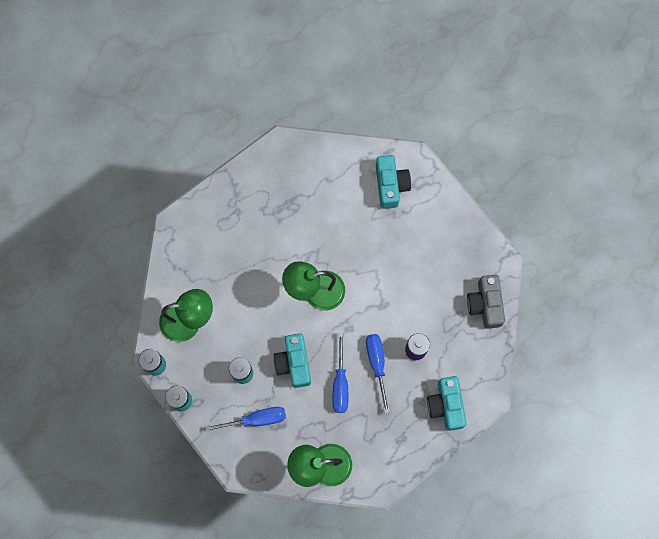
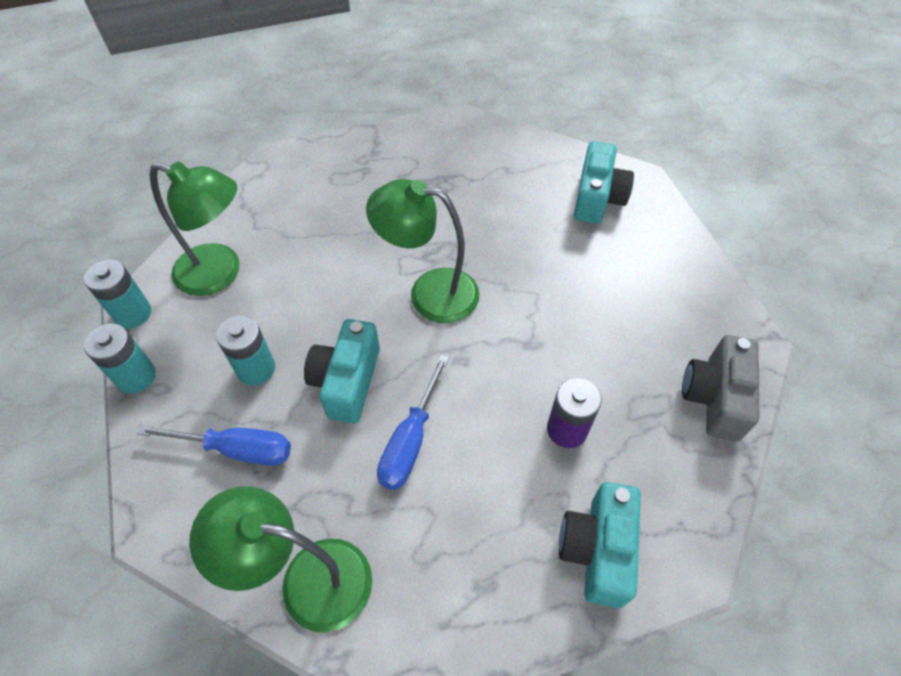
camera: 20 degrees right, 20 degrees down
blue screwdriver [366,334,390,414] -> none

